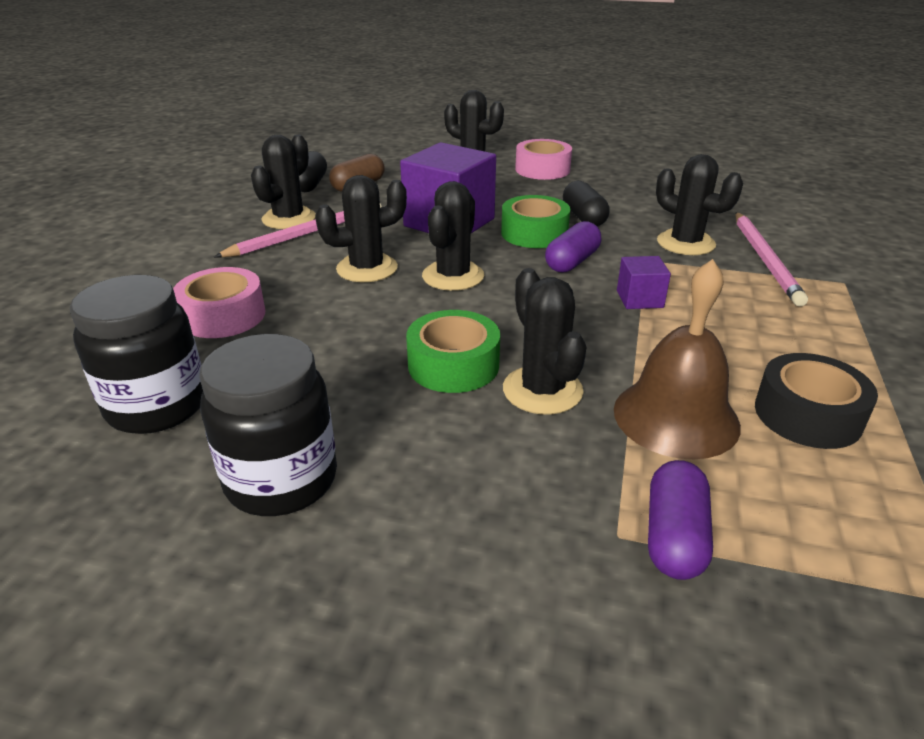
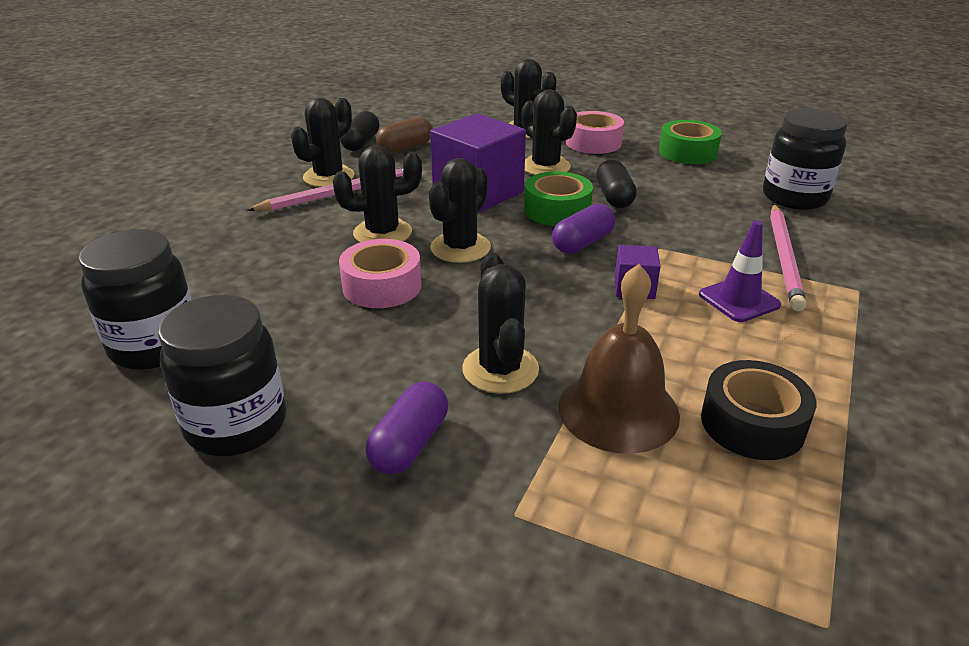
camera: 10 degrees right, 0 degrees up
pink tape [173,267,265,338] -> pink tape moved to [339,239,422,308]
green tape [406,310,500,393] -> green tape moved to [659,120,722,164]
purple capsule [648,460,713,580] -> purple capsule moved to [366,381,448,474]
black cactus [656,154,743,255] -> black cactus moved to [522,89,577,175]
none -> purple traffic cone [699,220,781,322]
none -> black jar [763,108,848,210]

